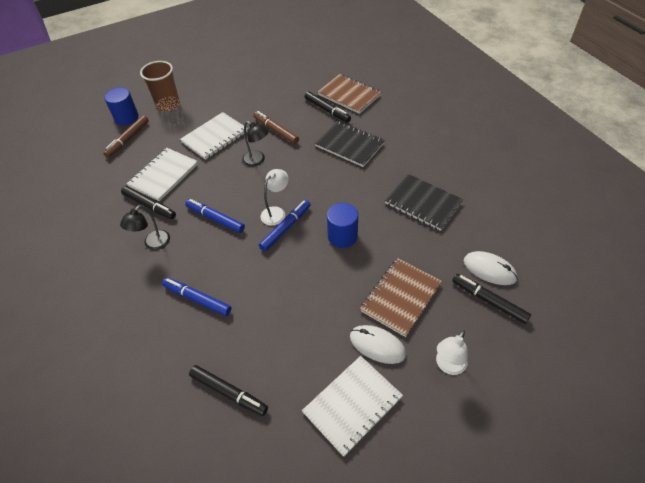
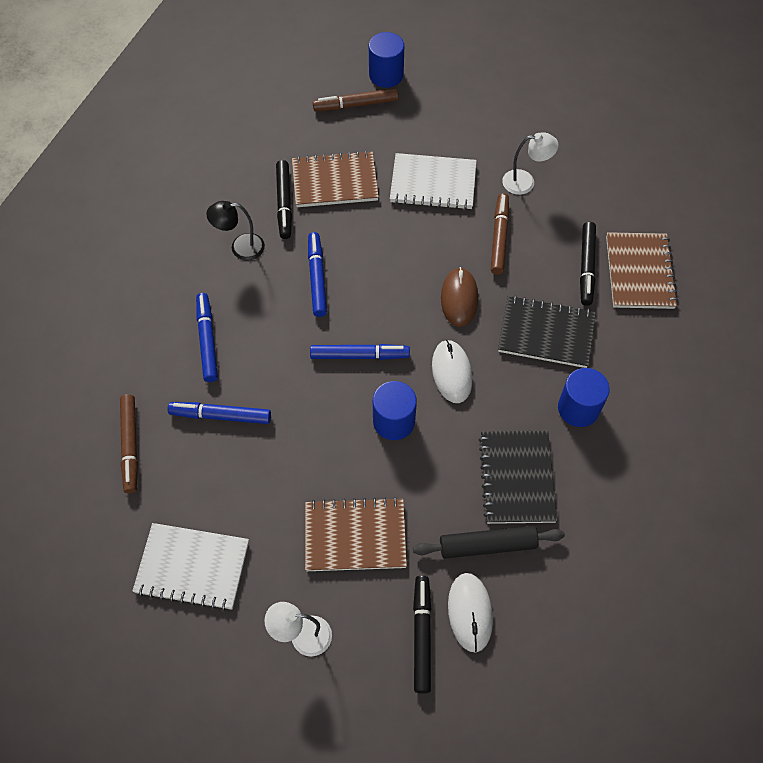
camera: 50 degrees right, 10 degrees up
white notebook [127,148,198,202] -> brown notebook [292,150,379,207]
brown cup [140,61,180,112] -> none
black marker [189,365,268,416] -> brown marker [120,394,138,493]
black lamp [242,121,268,166] -> none
white lamp [260,169,289,226] -> white lamp moved to [502,132,559,195]
black notebook [315,121,385,167] -> black notebook turned 75 degrees counterclockwise [498,295,596,368]
white mouse [350,325,406,364] -> white mouse moved to [432,340,472,403]
none -> blue marker [167,402,271,424]
none -> black rolling pin [413,526,565,559]
none -> brown mouse [441,267,478,327]
none -> blue cylinder [558,368,610,427]

